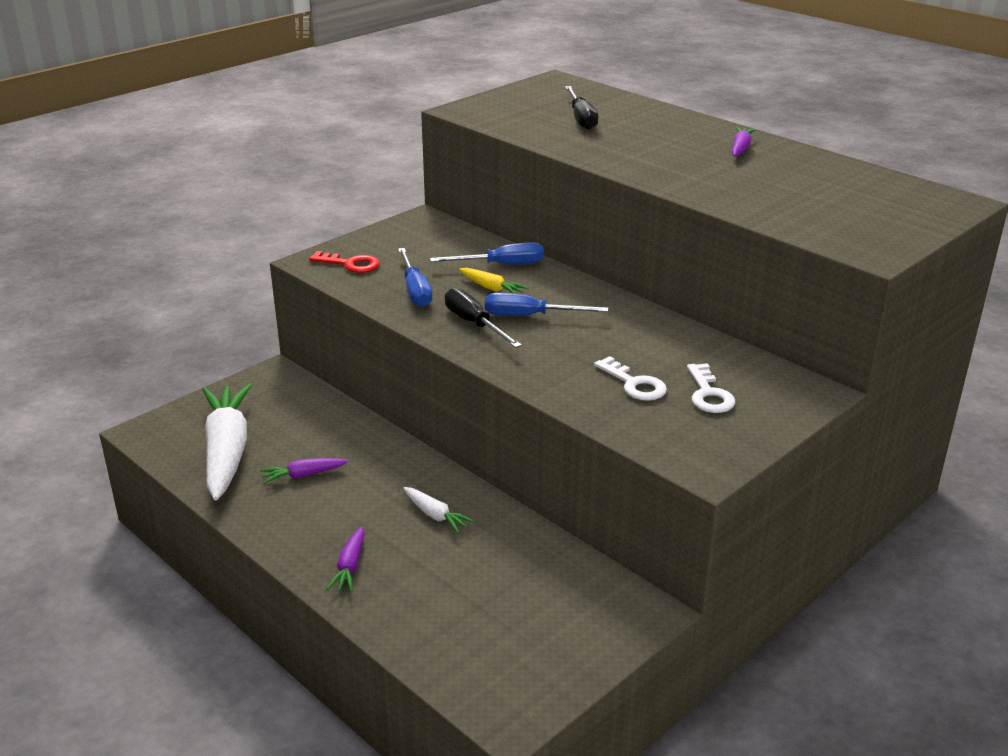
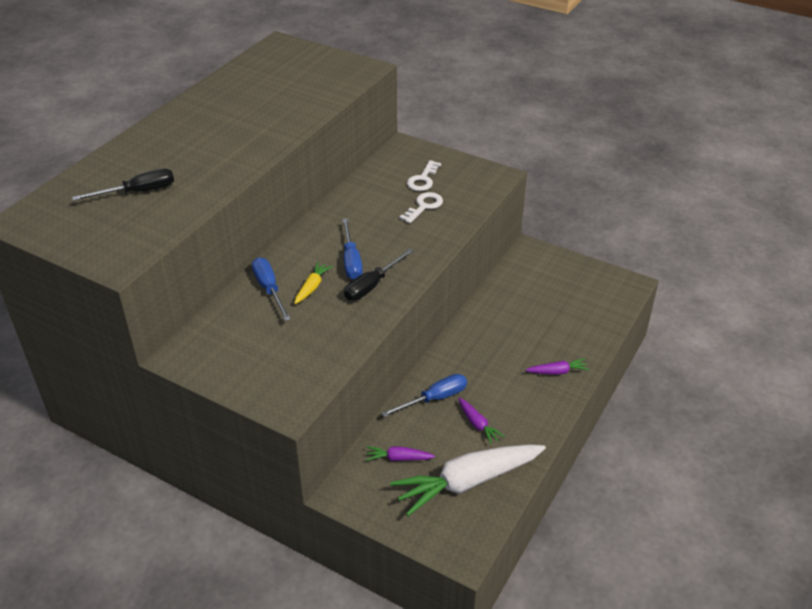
camera: 105 degrees left, 10 degrees up
red key [309,251,380,273] -> none
blue screwdriver [398,248,433,307] -> blue screwdriver moved to [381,374,467,417]
white carrot [403,487,474,533] -> none
white key [687,363,735,413] -> white key turned 135 degrees clockwise [407,160,441,191]
purple carrot [732,127,756,156] -> purple carrot moved to [366,446,435,461]

